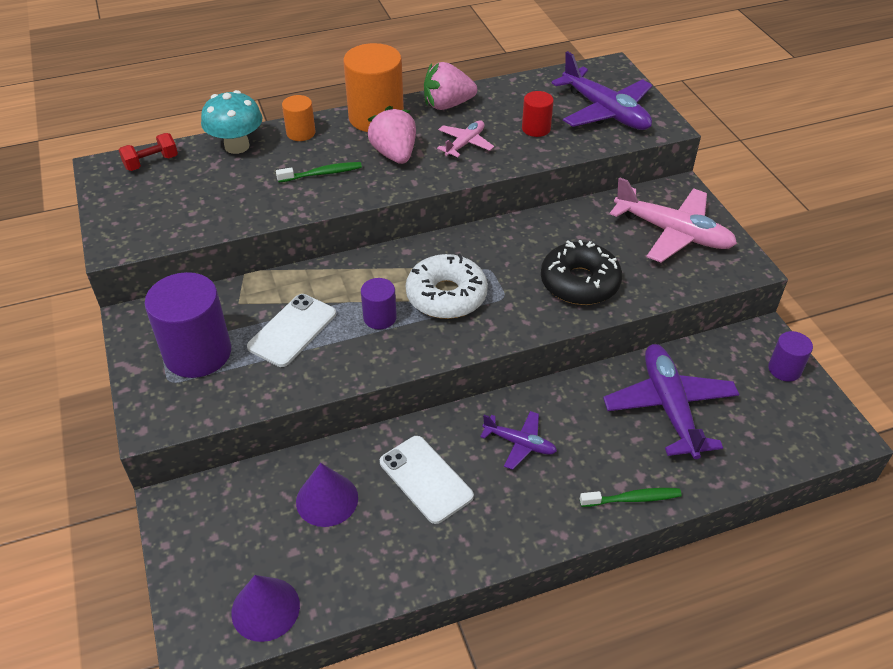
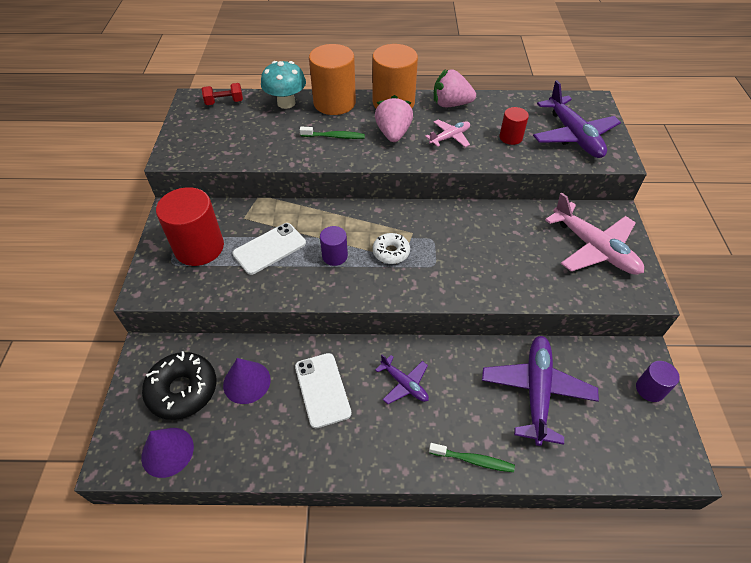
camera: 20 degrees right, 5 degrees up
purple cylinder [145,272,231,378] -> red cylinder [156,187,224,266]
orange cylinder [282,95,316,141] -> orange cylinder [309,44,356,115], size x1.94
white donut [406,254,488,319] -> white donut [373,233,410,264], size x0.59
black donut [541,240,622,305] -> black donut moved to [142,351,216,420]

